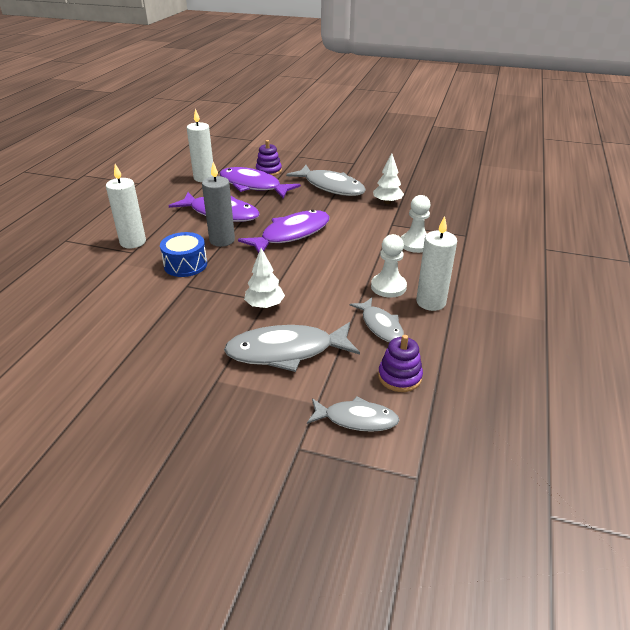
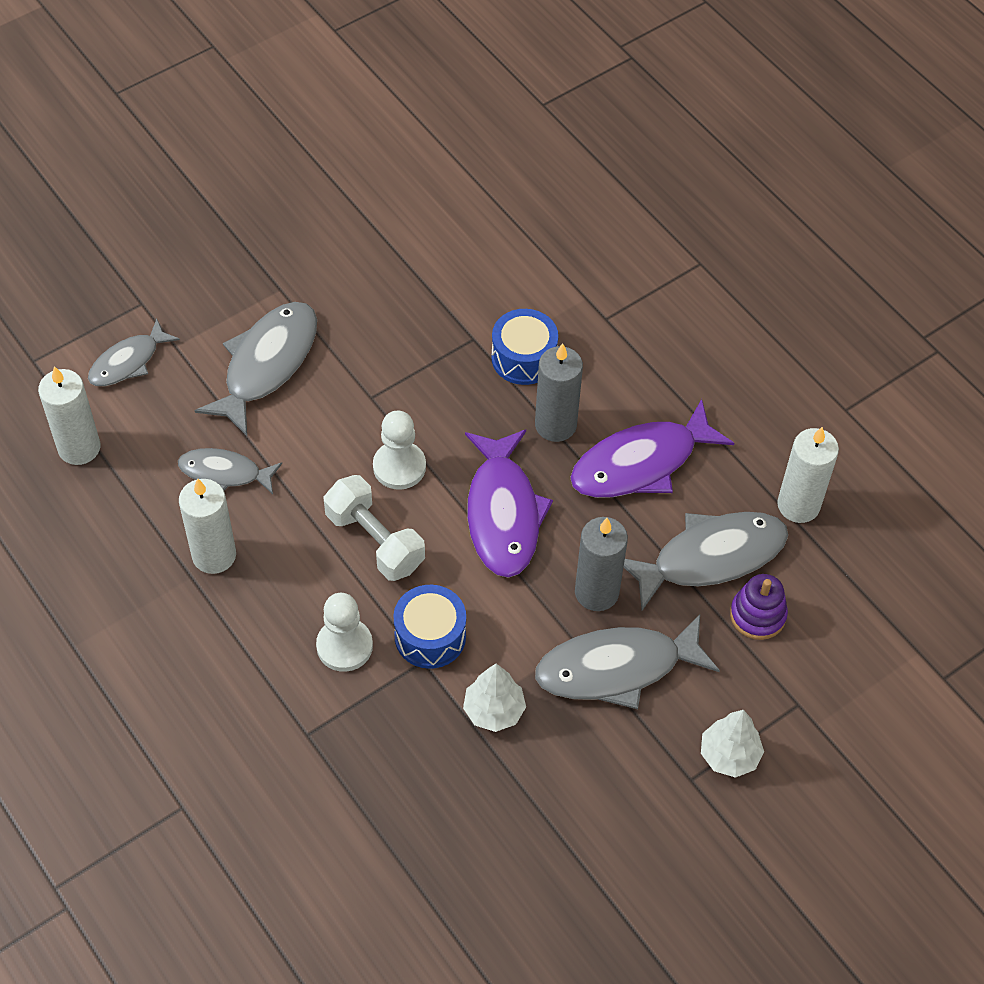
camera: 125 degrees right, 20 degrees up
white candle [106,164,146,248] -> white candle moved to [38,366,101,465]
purple fish [219,167,301,198] -> grey fish [624,512,788,610]
white tree [244,248,285,308] -> white tree moved to [701,710,764,778]
white pawn [371,234,407,298] -> white pawn moved to [373,411,426,490]
purple stacking toy [378,335,423,392] -> none
none -> white dumbbell [323,475,425,581]
none -> blue drum [393,585,466,669]
none -> grey candle [575,517,628,611]

